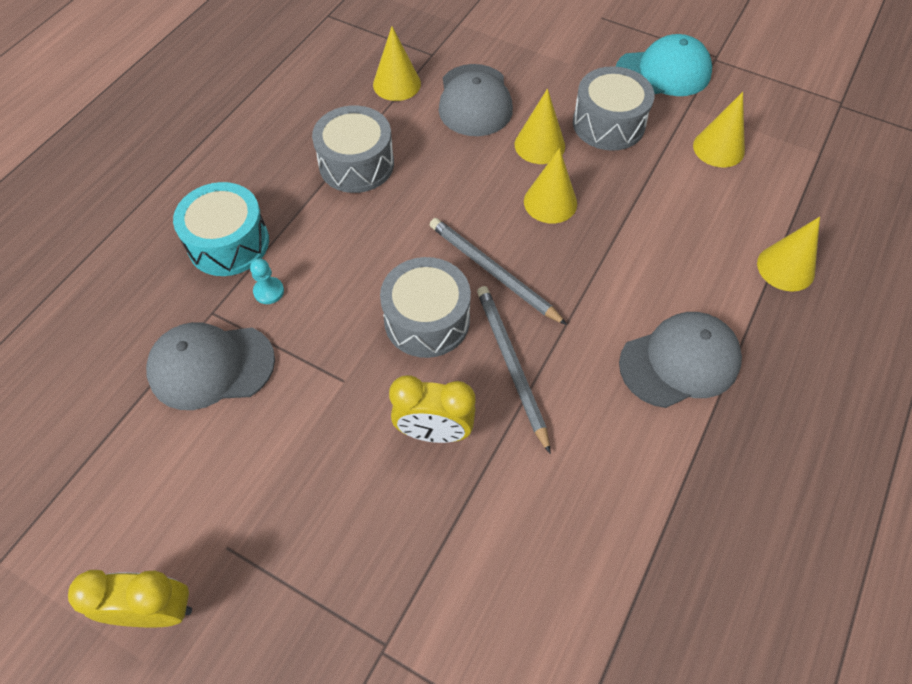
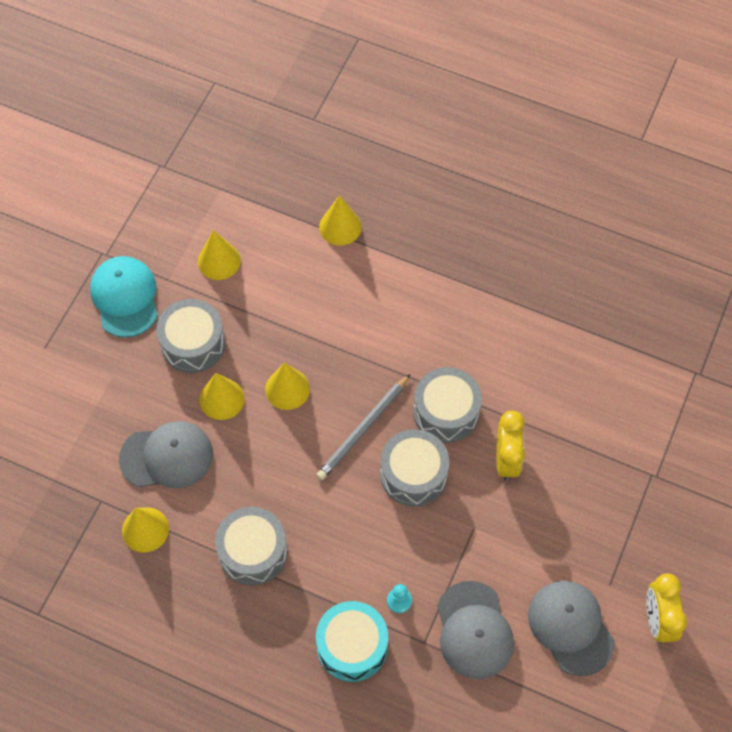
camera: 95 degrees left, 5 degrees up
grey pencil [477,286,551,454] -> grey drum [414,367,482,443]
grey cap [619,312,742,408] -> grey cap moved to [528,581,615,676]

